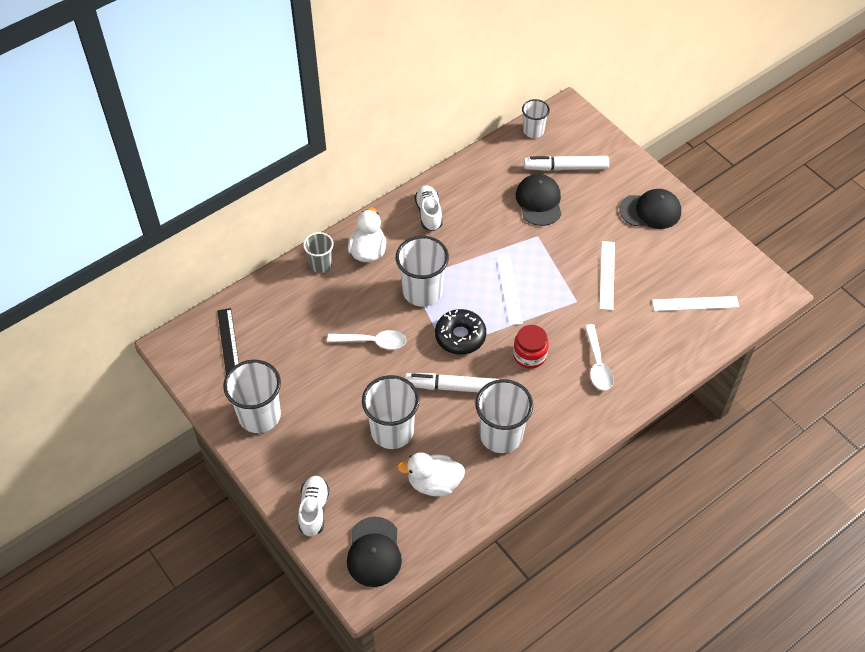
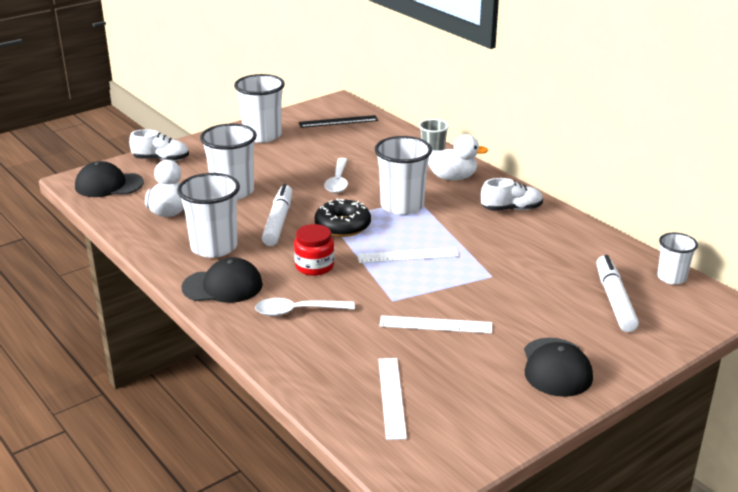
camera: 90 degrees right, 25 degrees down
black cap [516,174,561,226] -> black cap moved to [181,257,263,303]

